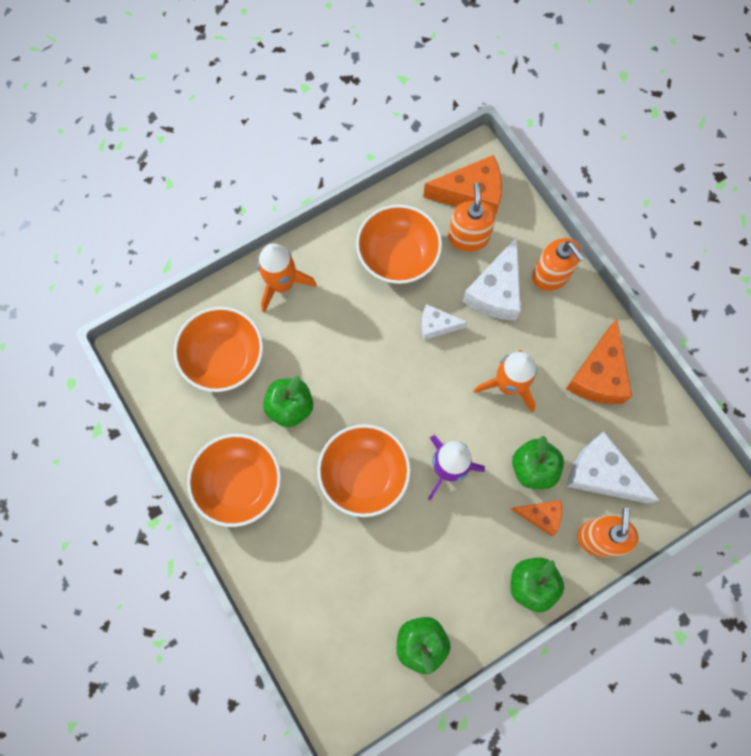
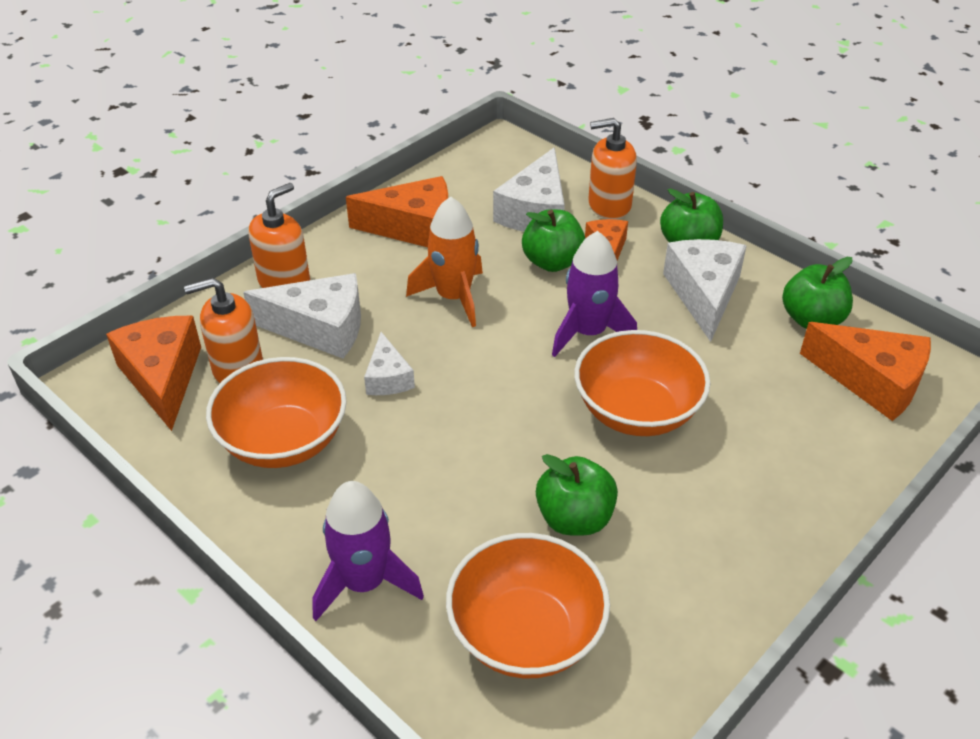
camera: 105 degrees left, 30 degrees down
orange bowl [187,434,281,527] -> none
orange rocket [257,243,317,313] -> purple rocket [312,481,424,621]
none -> white cheese [663,239,747,342]
none -> orange cheese [800,322,931,421]

